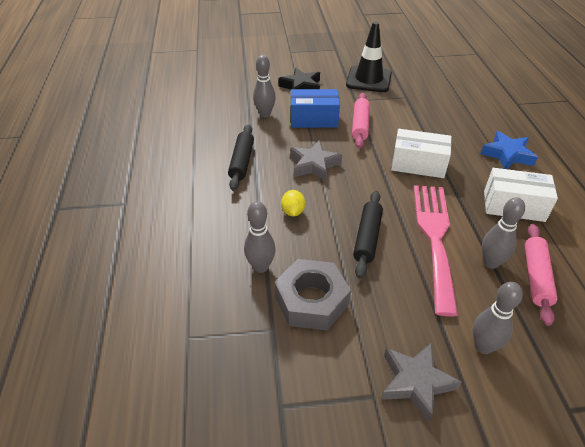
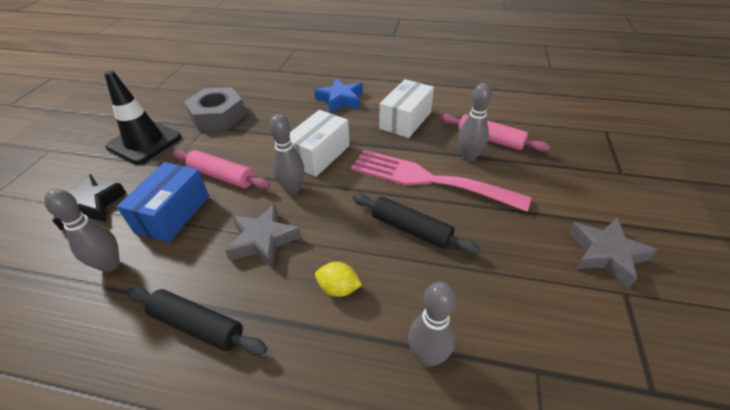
camera: 70 degrees left, 0 degrees up
grey nut [275,259,351,331] -> grey nut moved to [184,87,246,131]
grey bowling pin [473,282,523,354] -> grey bowling pin moved to [269,114,304,194]

